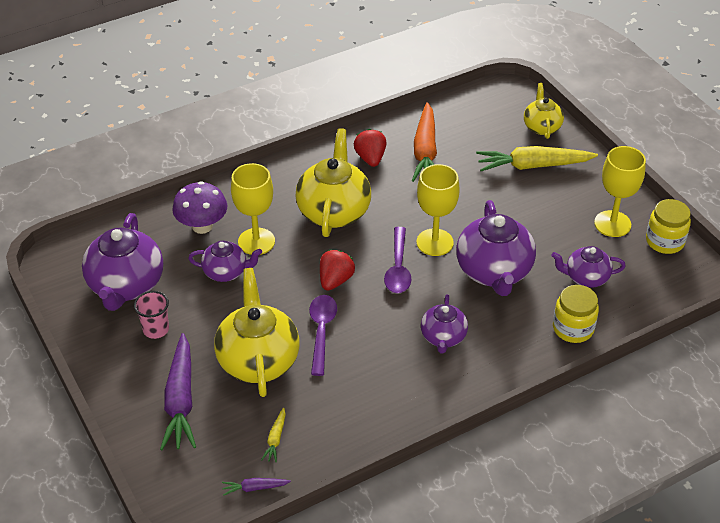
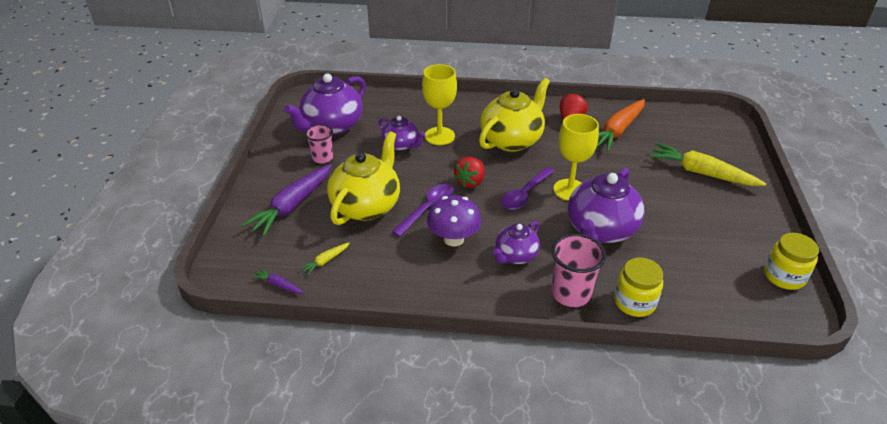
camera: 35 degrees right, 5 degrees down
purple mushroom [172,181,227,234] -> purple mushroom moved to [427,195,482,247]
red strawberry [320,250,355,291] -> red strawberry turned 150 degrees clockwise [454,157,485,188]
yellow teapot [524,83,564,139] -> none
purple teapot [551,246,626,288] -> none
yellow goblet [594,146,646,237] -> none
none -> pink cup [552,233,606,307]

